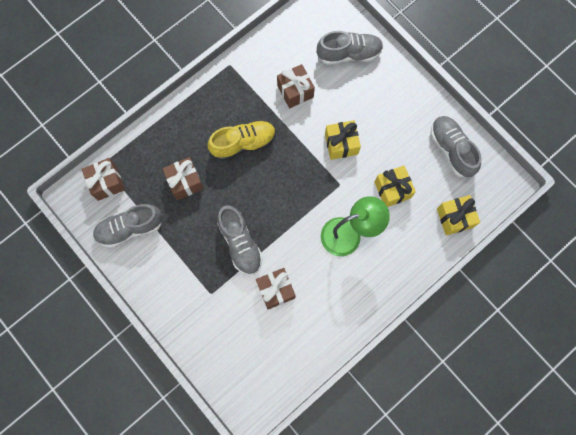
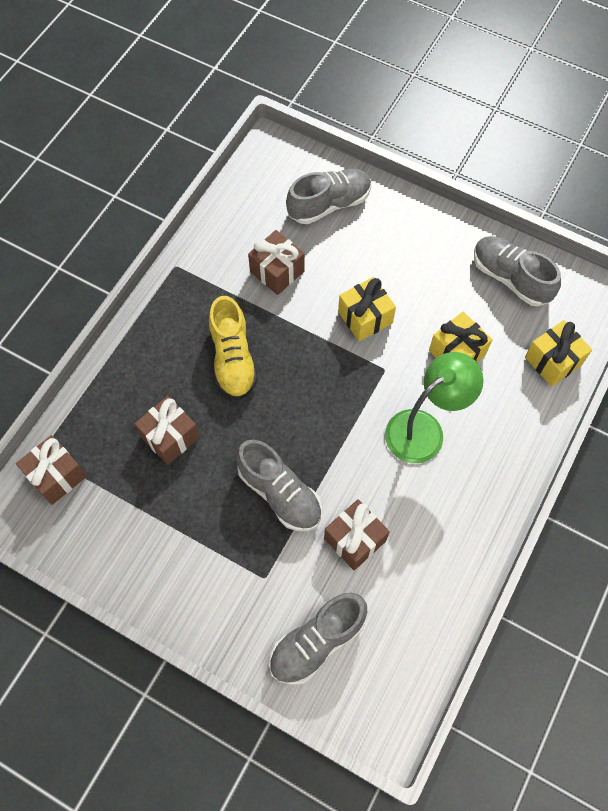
camera: 20 degrees left, 10 degrees down
grey shoe [93,204,163,248] -> grey shoe moved to [269,593,367,685]
yellow shoe [208,120,276,161] -> yellow shoe turned 120 degrees clockwise [209,296,258,400]

